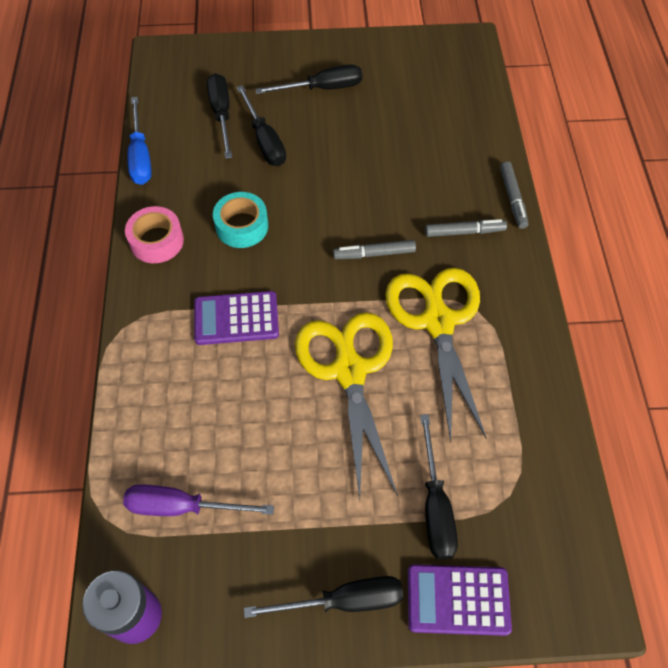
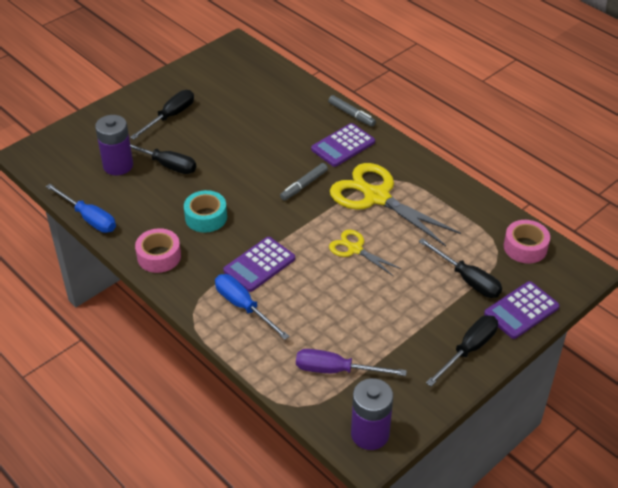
camera: 40 degrees left, 15 degrees down
purple screwdriver [123,484,274,516] -> purple screwdriver turned 45 degrees clockwise [296,349,407,376]
black screwdriver [207,73,232,159] -> purple battery [95,115,133,175]
yellow scissors [295,312,397,499] -> yellow scissors [329,230,402,276], size x0.53
grey marker [425,219,507,237] -> purple calculator [311,123,375,167]
none -> blue screwdriver [215,274,290,340]
none -> pink tape [504,220,550,264]

